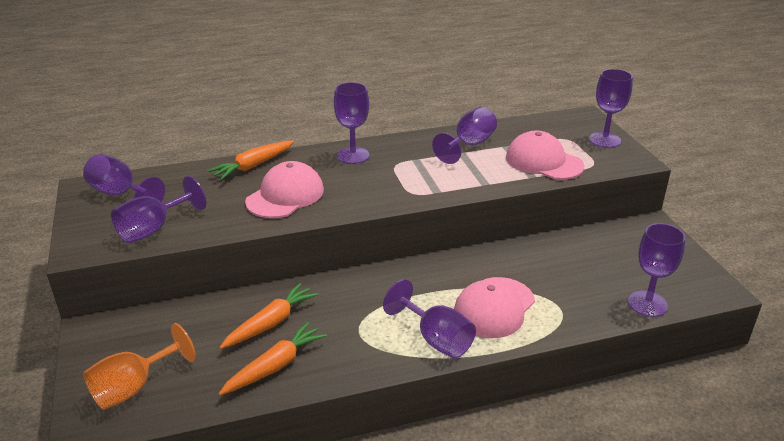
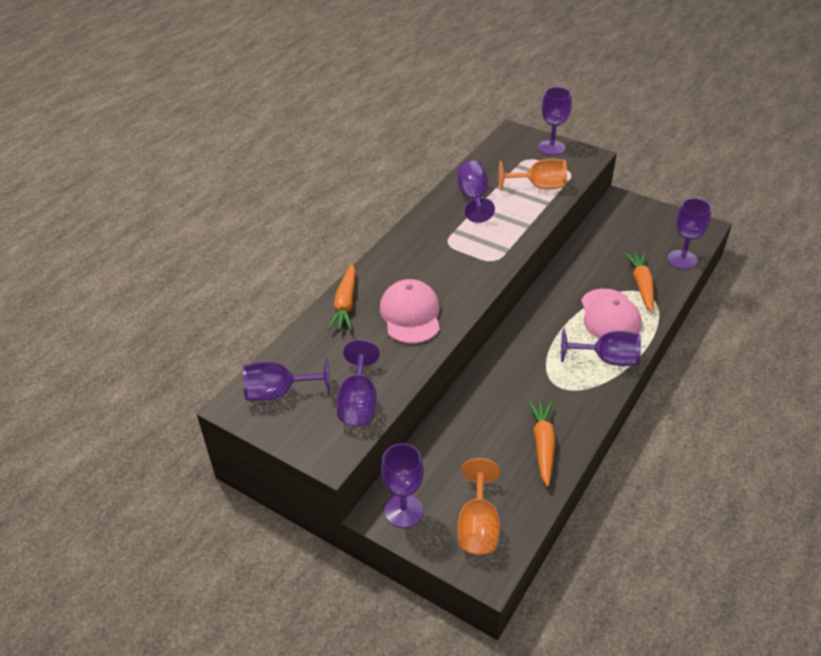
camera: 40 degrees left, 10 degrees up
orange carrot [220,283,318,349] -> orange carrot moved to [625,253,654,313]
purple goblet [334,82,370,164] -> purple goblet moved to [381,443,424,528]
pink cap [506,131,585,180] -> orange goblet [499,159,567,190]

